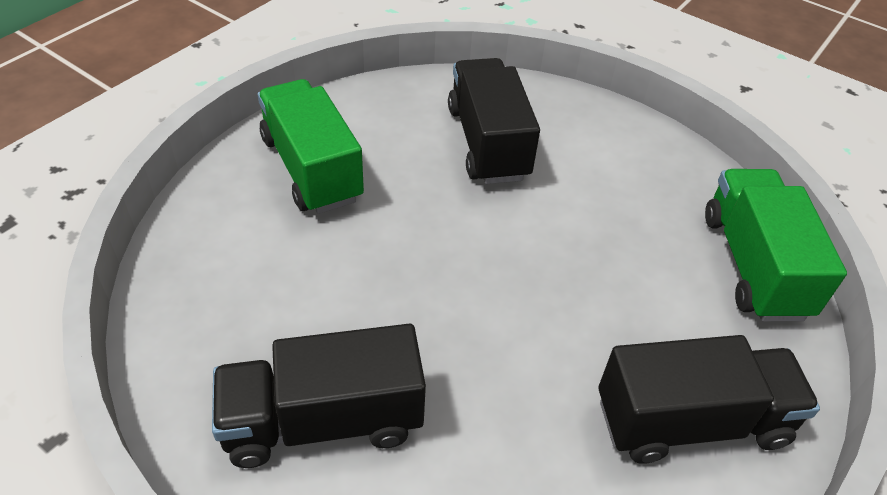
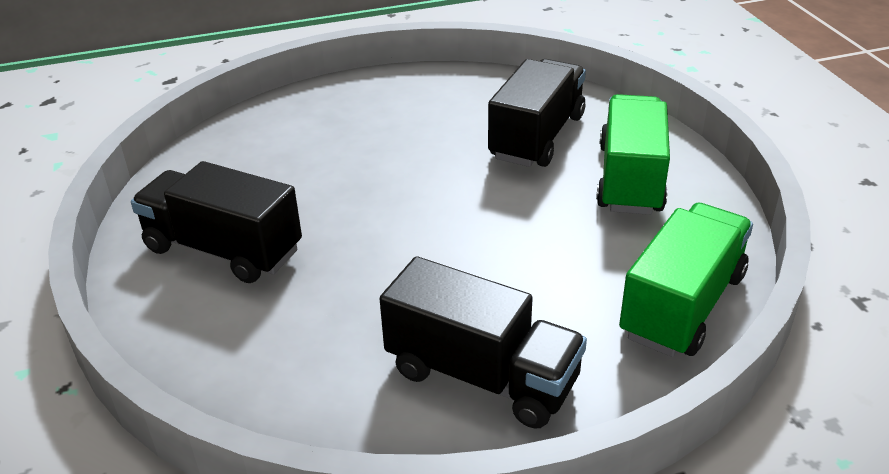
camera: 40 degrees right, 10 degrees down
green truck [258,79,364,214] -> green truck moved to [596,94,670,215]

